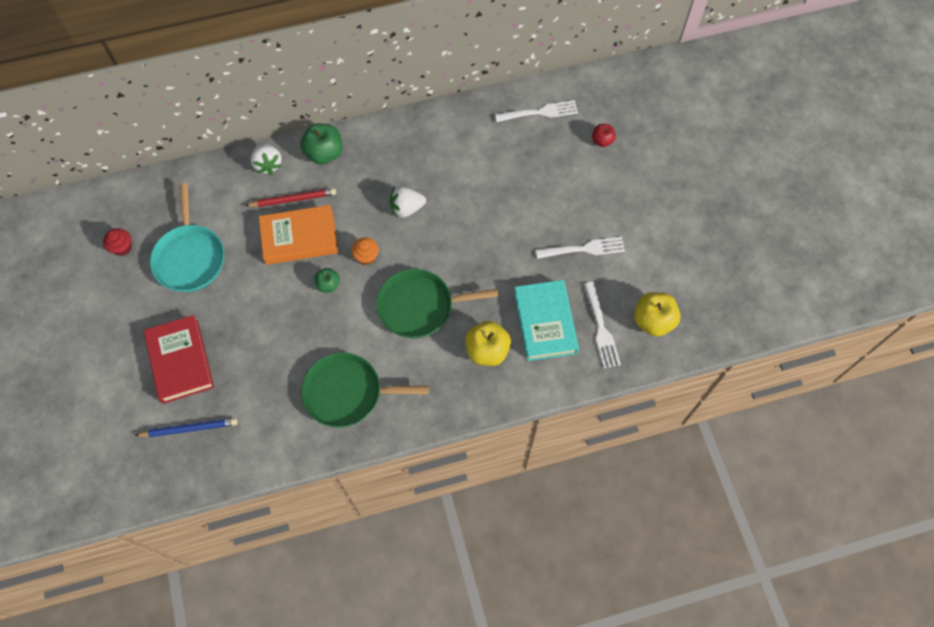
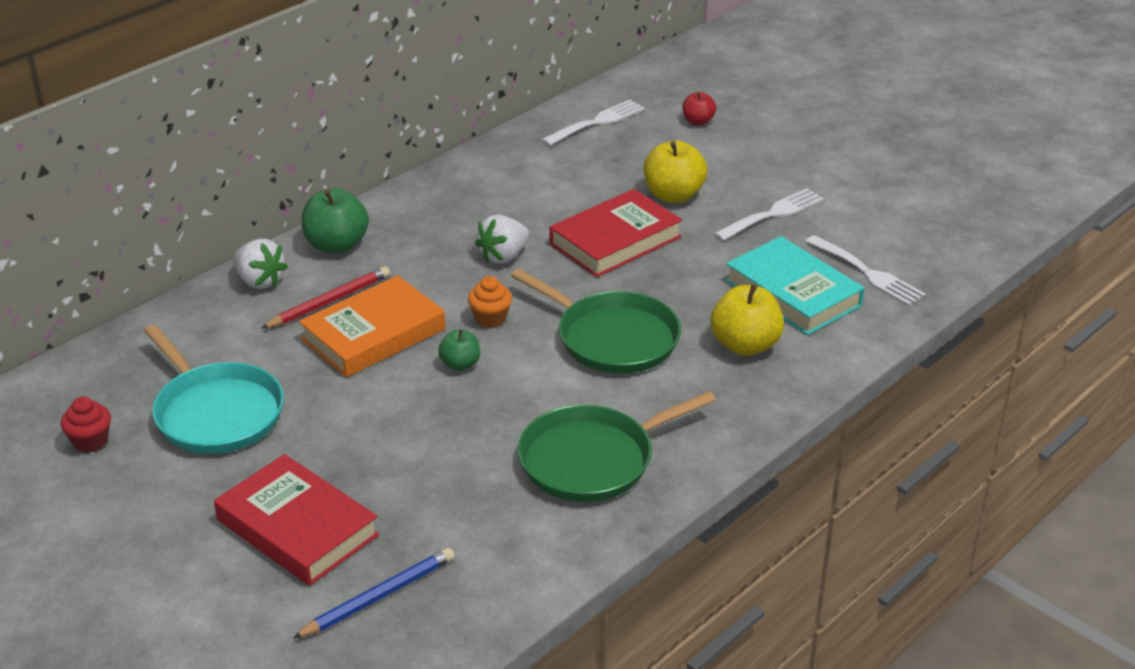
camera: 30 degrees left, 30 degrees down
green pan [376,269,499,338] -> green pan turned 105 degrees counterclockwise [511,268,681,374]
yellow apple [634,292,681,337] -> yellow apple moved to [644,141,707,203]
none -> red book [549,189,682,277]

